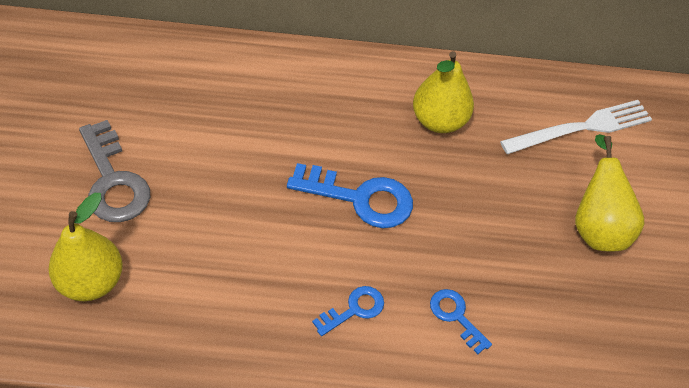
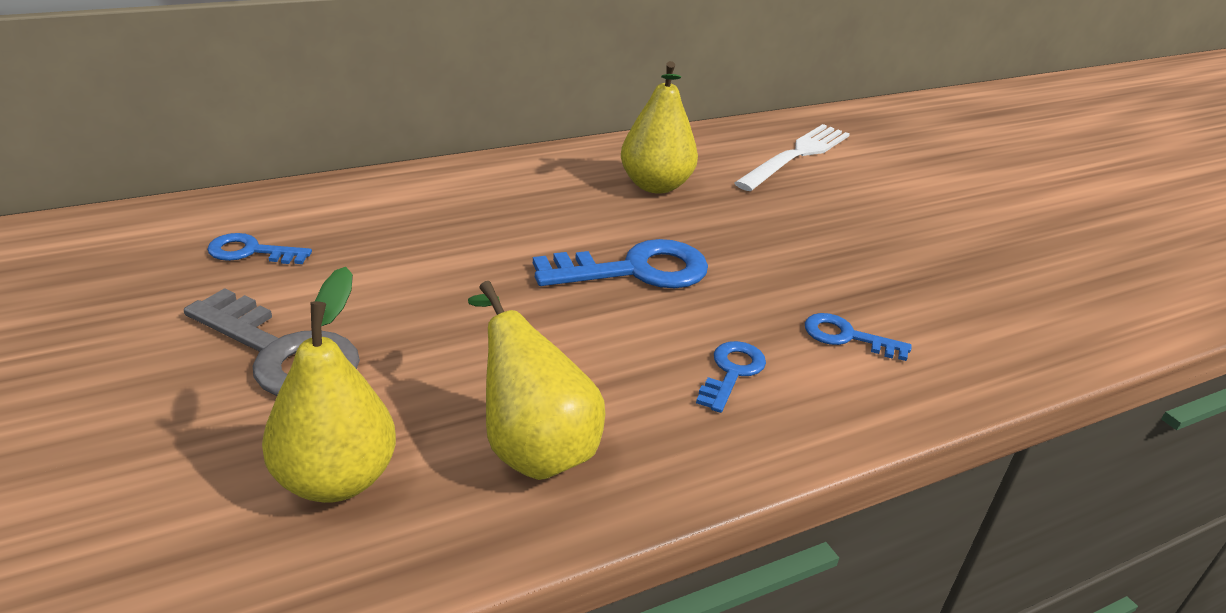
camera: 30 degrees left, 20 degrees down
yellow pear [575,134,644,252] -> yellow pear moved to [468,281,605,480]
none -> blue key [207,233,312,264]

